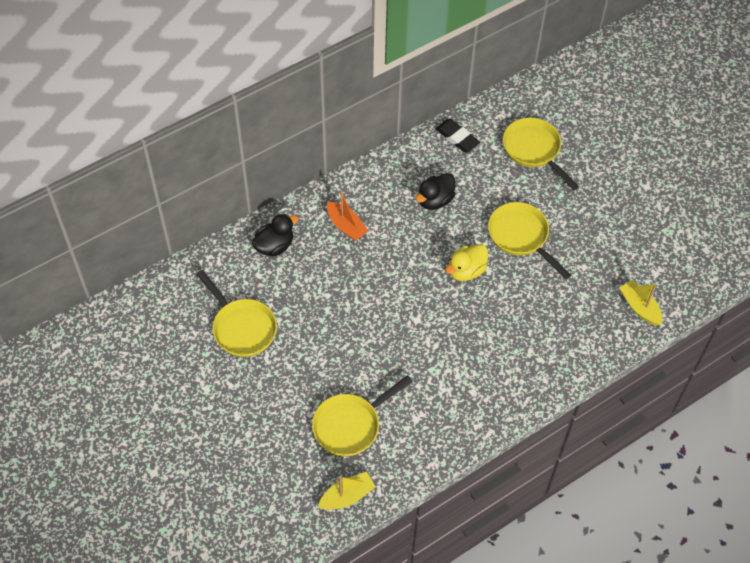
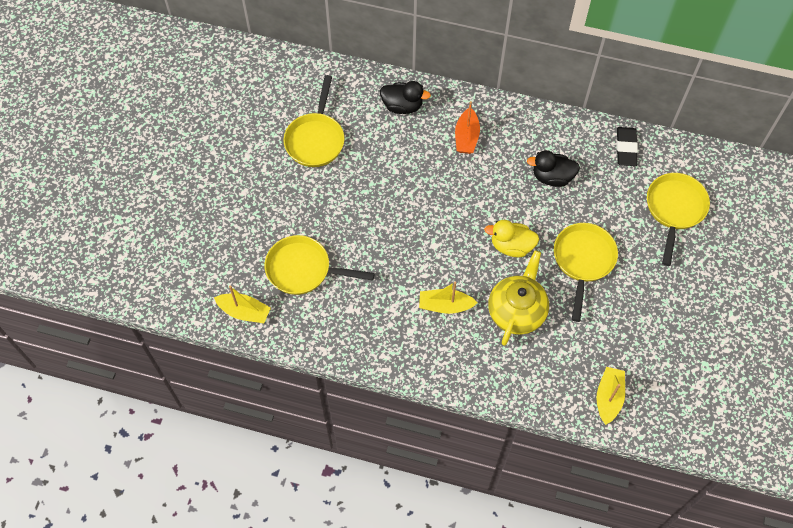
camera: 50 degrees right, 5 degrees up
none -> yellow boat [419,282,477,314]
none -> yellow teapot [488,250,549,346]

